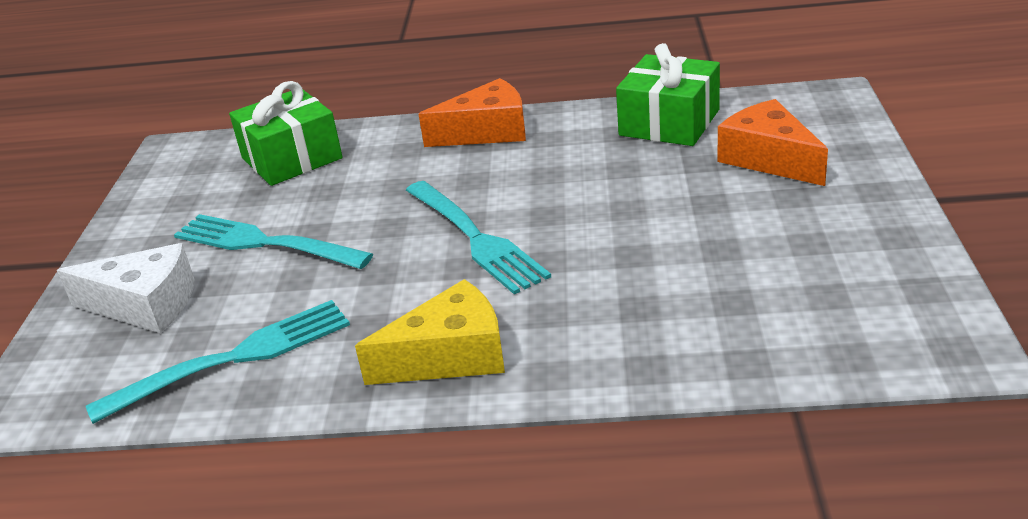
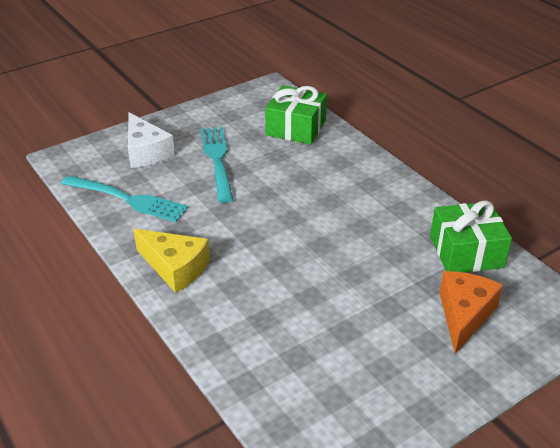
camera: 50 degrees right, 5 degrees up
turquoise fork [406,181,551,294] -> none
orange cheese [419,78,526,147] -> none

